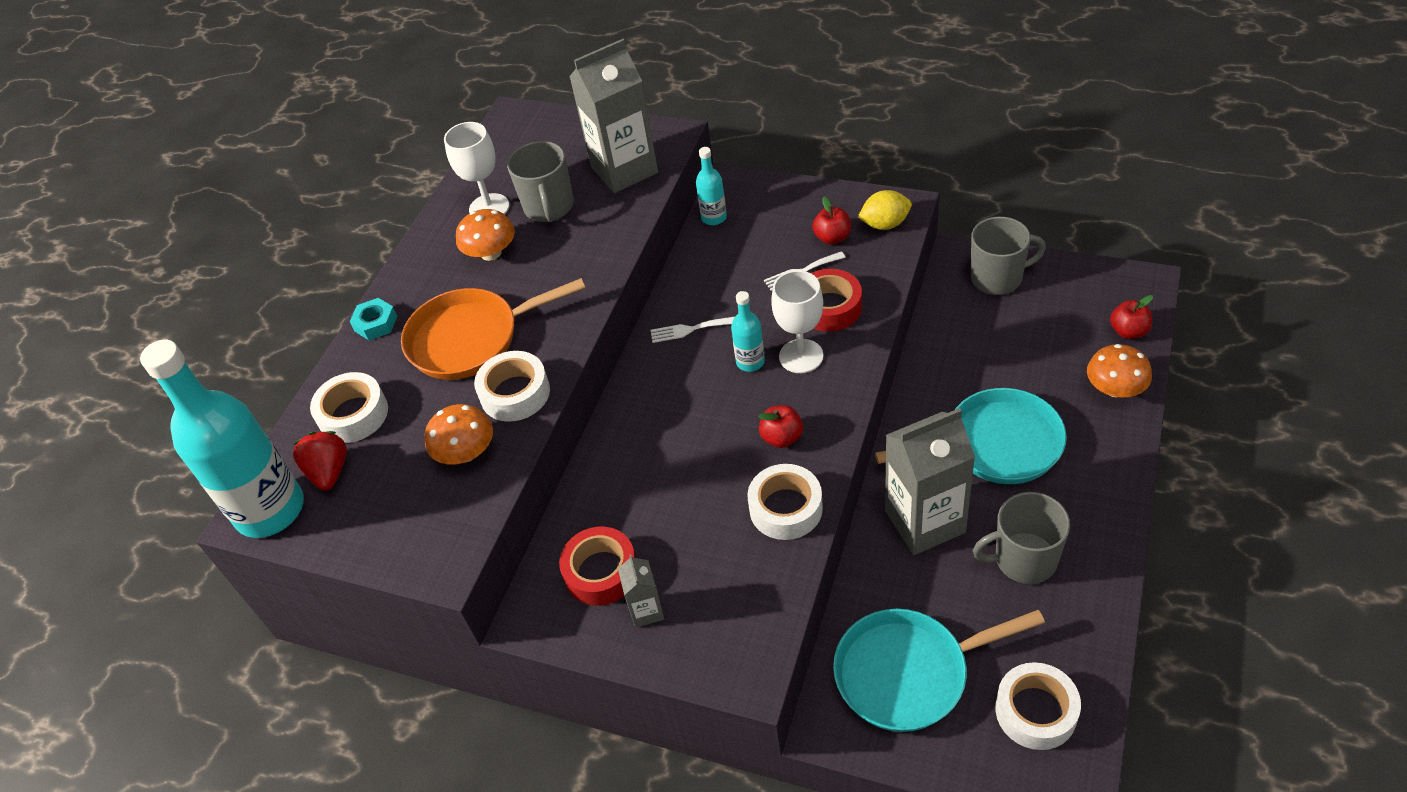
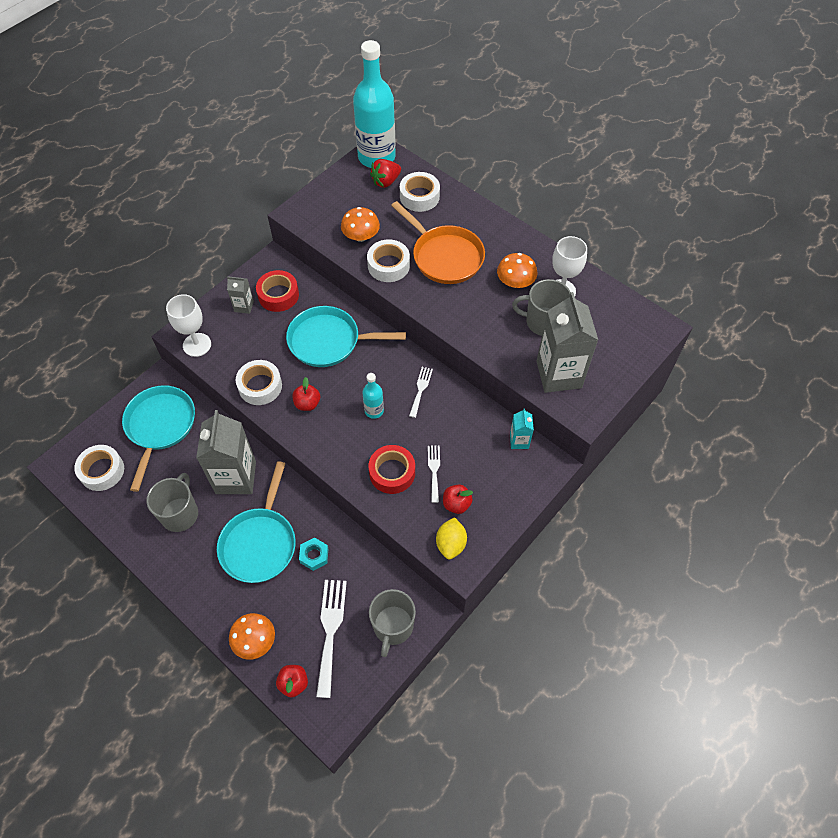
camera: 105 degrees right, 10 degrees up
red strawberry [293,431,347,491] -> red strawberry turned 135 degrees clockwise [370,159,401,188]
turquoise nut [350,298,397,340] -> turquoise nut moved to [299,538,328,571]
orange pan [401,278,585,380] -> orange pan turned 135 degrees clockwise [391,201,485,284]
turquoise bottle [696,147,727,225] -> turquoise carton [510,408,534,449]
white goblet [771,270,823,373] -> white goblet moved to [166,294,211,357]
none -> turquoise pan [286,306,406,367]
none -> white fork [316,580,347,698]

